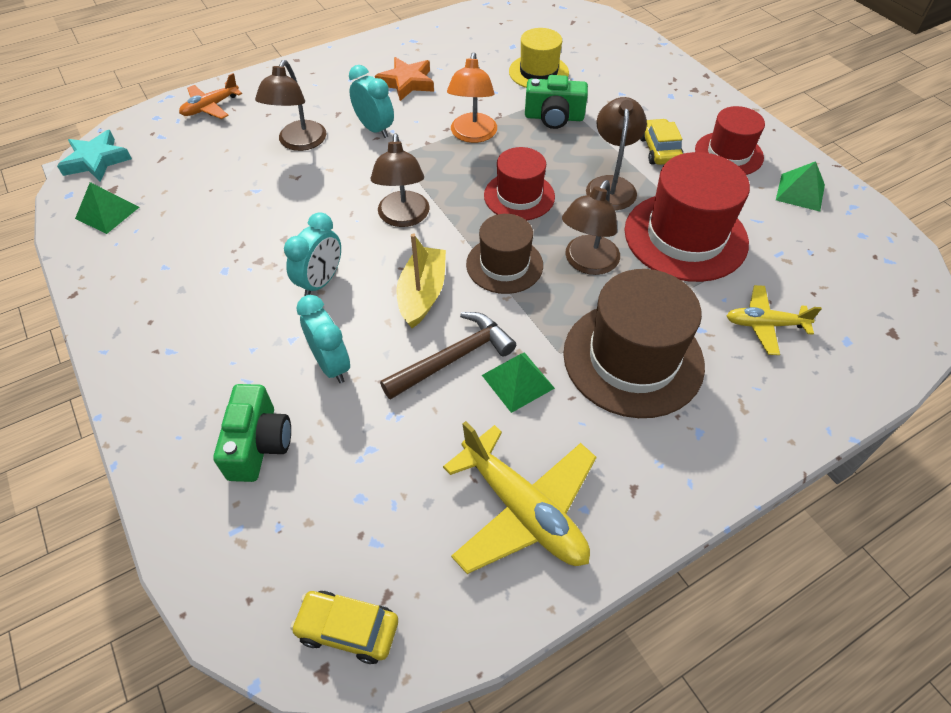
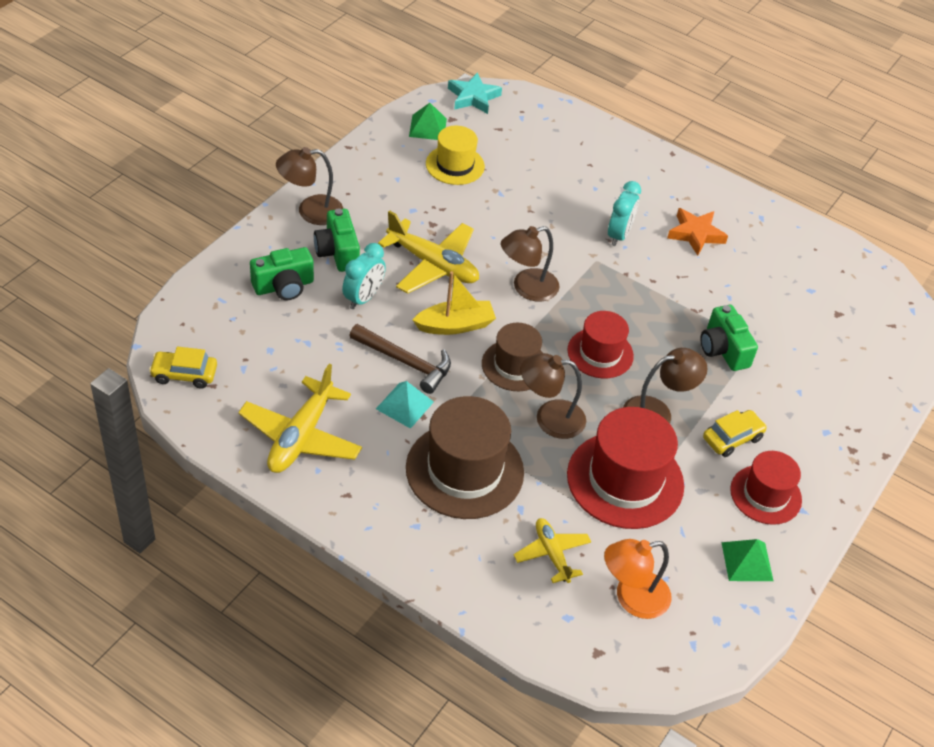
camera: 60 degrees right, 5 degrees down
orange plane [179,73,242,119] -> none
brown lamp [255,60,326,151] -> brown lamp moved to [276,147,343,225]
turquoise clock [284,212,341,296] -> yellow plane [378,210,479,294]
yellow car [290,591,398,664] -> yellow car turned 75 degrees counterclockwise [149,347,217,388]
orange lamp [447,52,497,143] -> orange lamp moved to [604,539,671,619]
green pyramid [482,352,555,413] -> turquoise pyramid [376,381,434,429]
yellow hat [509,28,569,88] -> yellow hat moved to [426,126,485,185]
none -> green camera [314,208,360,272]

